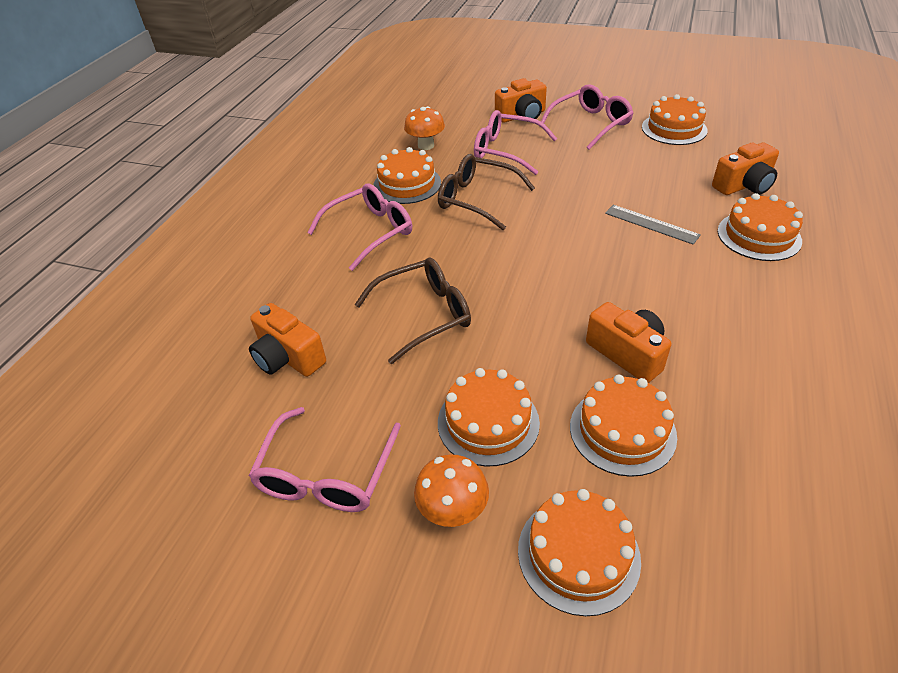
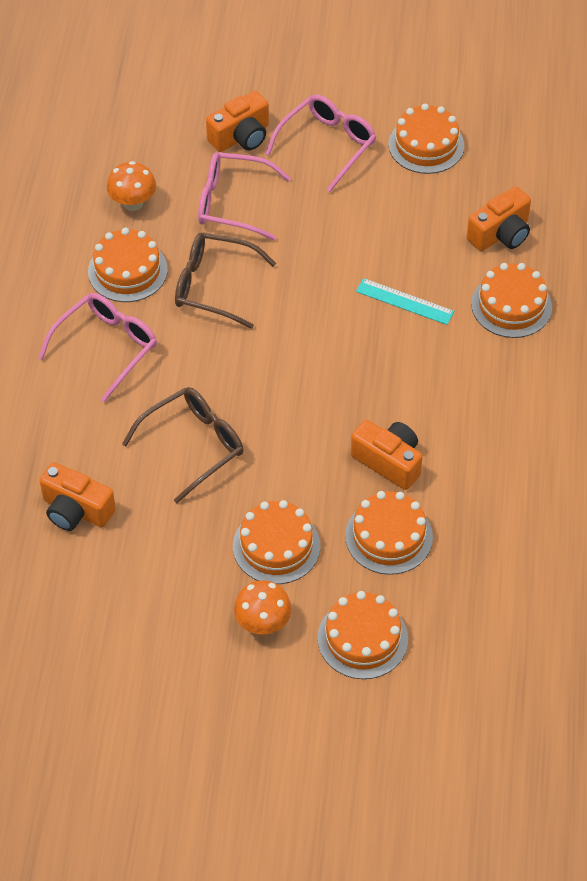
camera: 15 degrees left, 10 degrees up
pink glasses [248,407,401,512] -> none
grey ruler [605,205,701,245] -> turquoise ruler [356,278,454,325]

